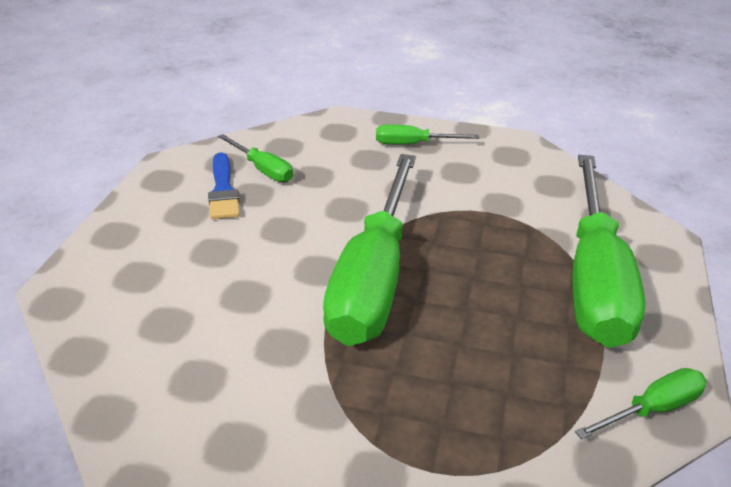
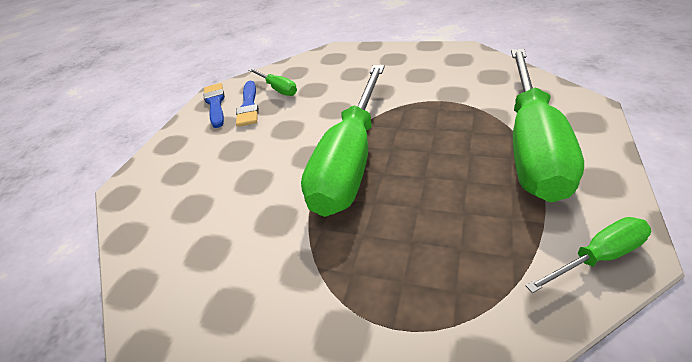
camera: 10 degrees right, 5 degrees up
green screwdriver [376,124,479,144] -> none
none -> blue brush [203,83,225,128]

